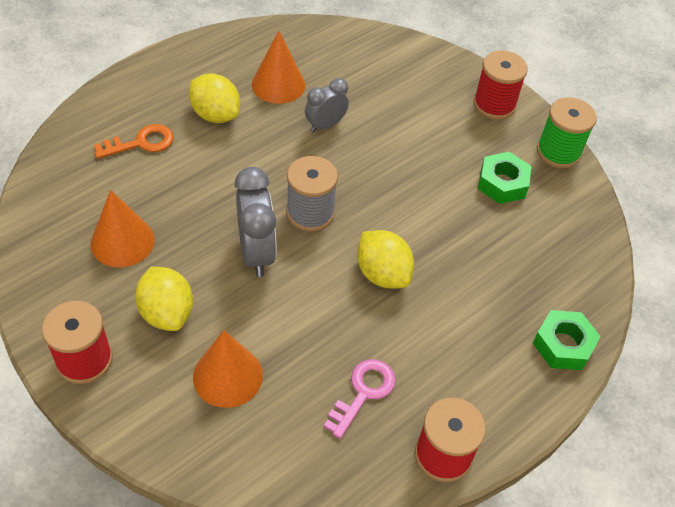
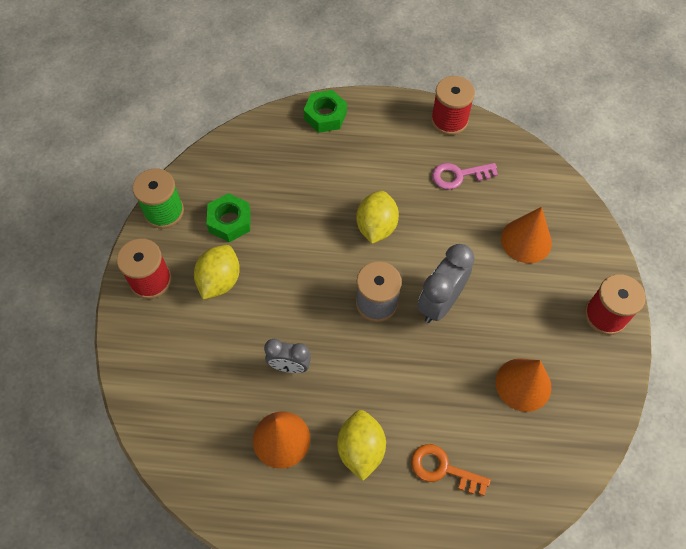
camera: 130 degrees left, 10 degrees up
yellow lemon [135,267,193,331] -> yellow lemon moved to [194,245,240,300]

